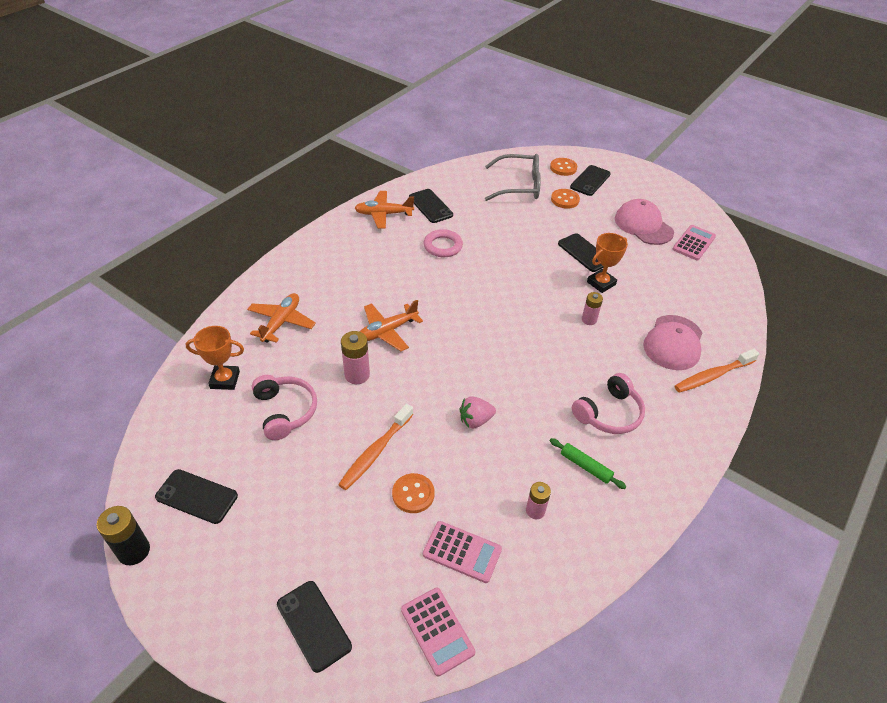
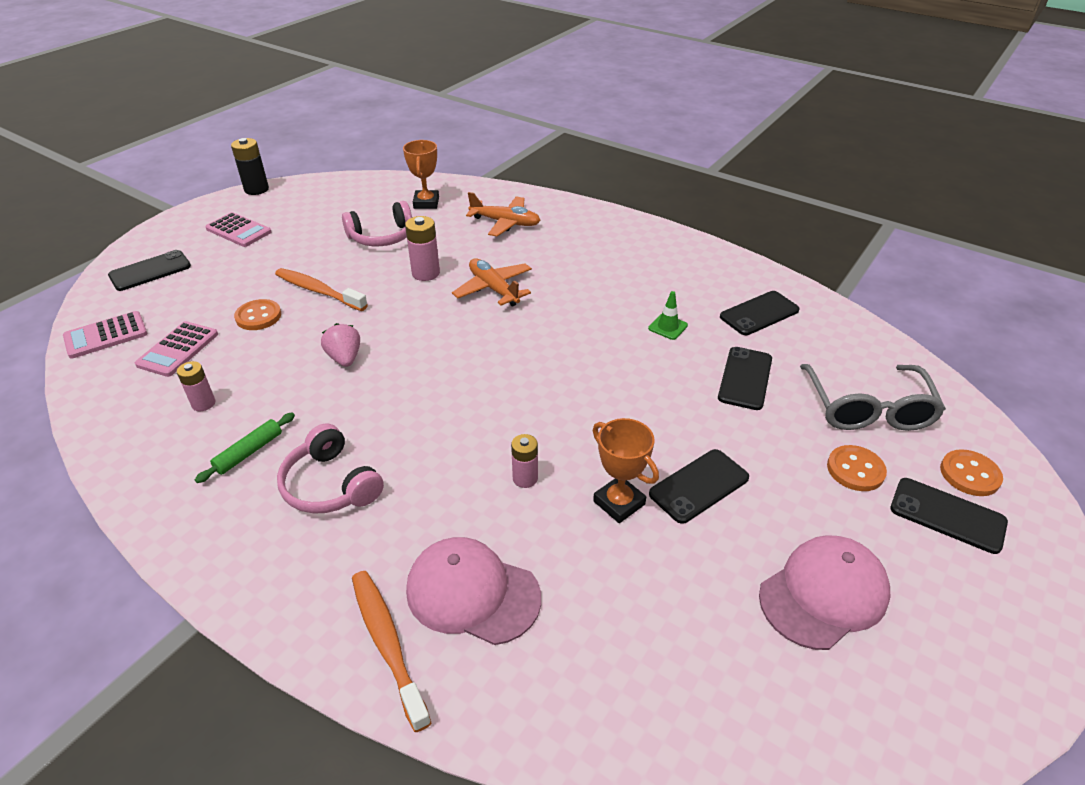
camera: 90 degrees right, 5 degrees down
black phone [155,469,238,524] -> black phone moved to [718,347,772,410]
orange plane [355,191,414,229] -> none
pink ring [424,229,463,257] -> green traffic cone [648,291,688,340]
pink calculator [672,225,716,260] -> pink calculator moved to [205,212,271,247]

